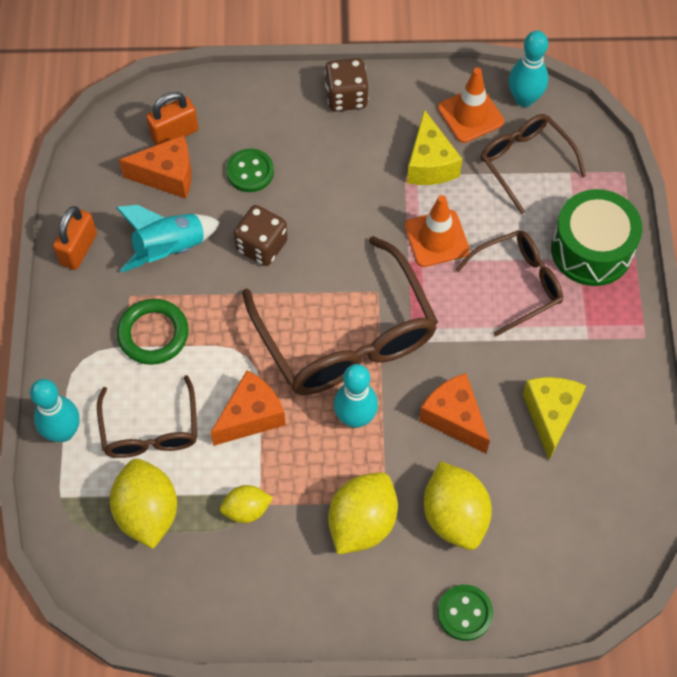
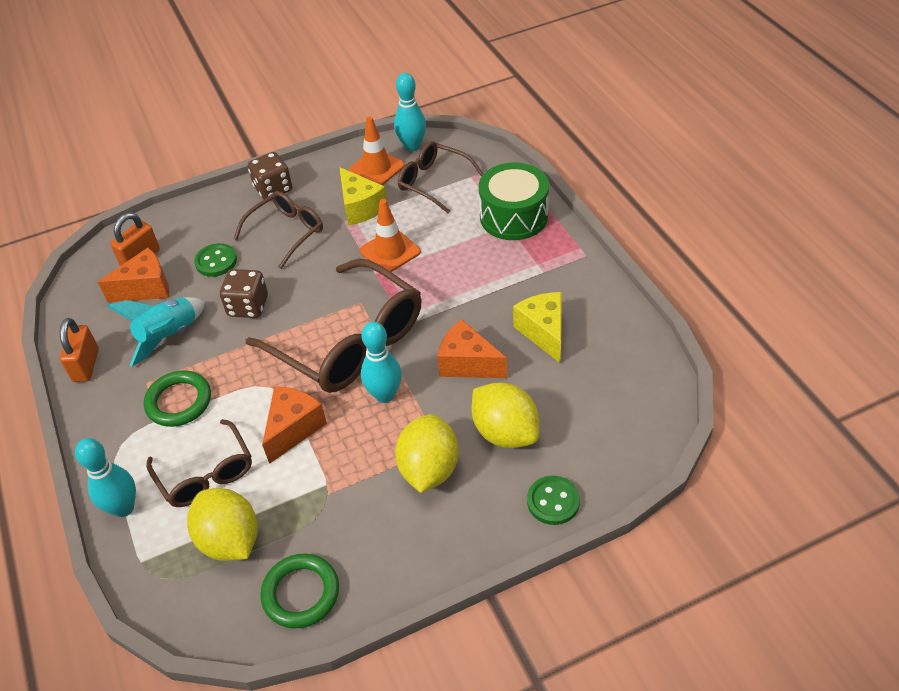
camera: 20 degrees left, 15 degrees down
yellow lemon [220,485,273,523] -> none
brown glasses [455,230,563,336] -> brown glasses moved to [233,191,323,269]
none -> green ring [260,554,339,629]

